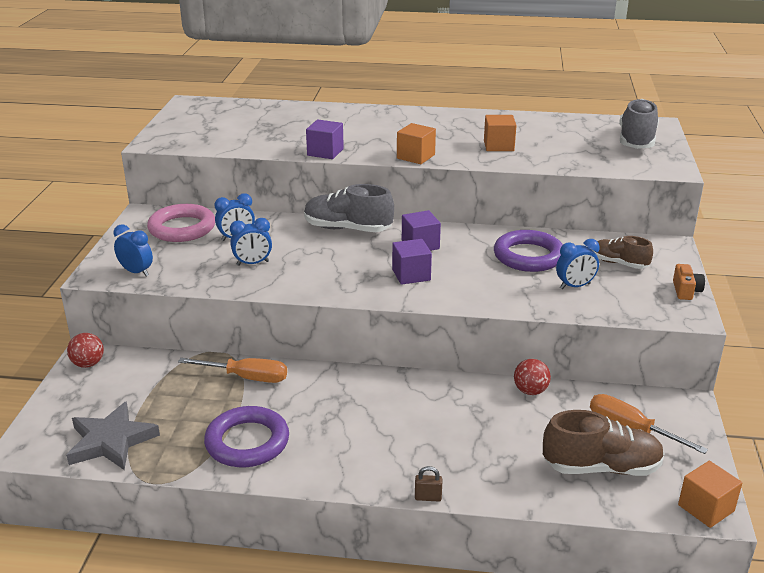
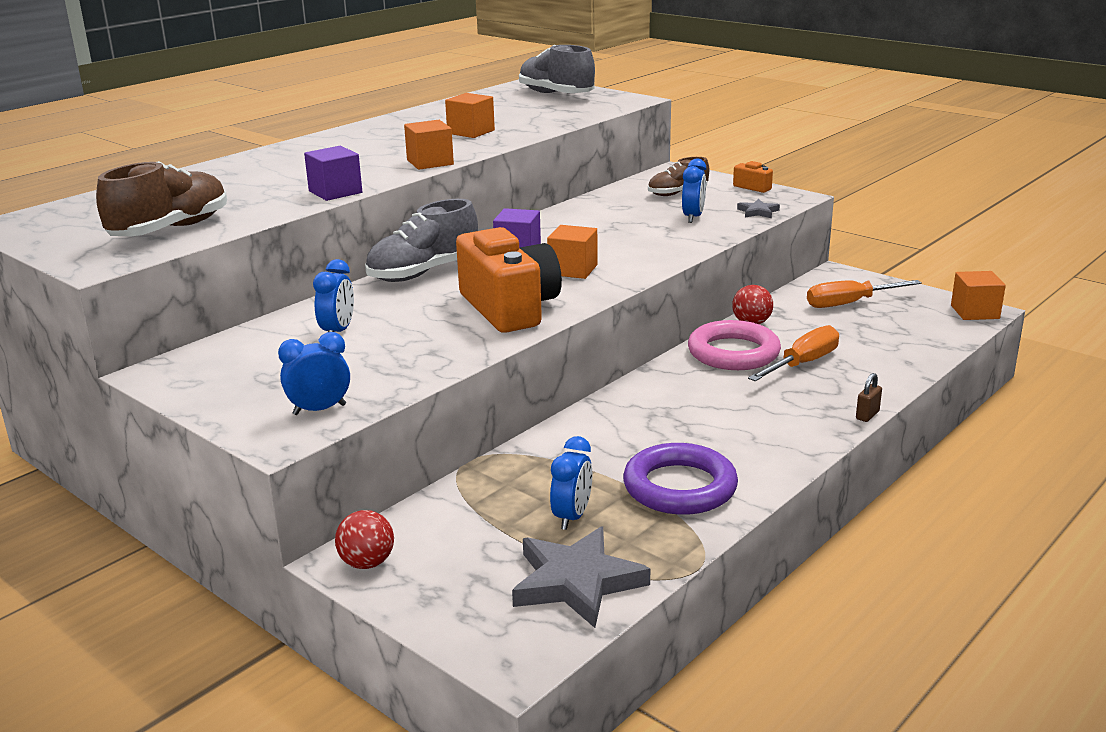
camera: 55 degrees left, 5 degrees down
pink ring [147,204,215,242] -> pink ring moved to [688,320,781,370]
orange screwdriver [178,358,287,383] -> orange screwdriver moved to [748,325,839,381]
blue clock [230,218,272,266] -> blue clock moved to [550,436,592,530]
purple cube [392,239,432,285] -> orange cube [547,225,598,279]
purple ring [494,230,563,272] -> none
brown shoe [543,410,665,476] -> brown shoe moved to [96,161,227,236]
none -> orange camera [456,227,562,333]
none -> grey star [737,199,780,218]

